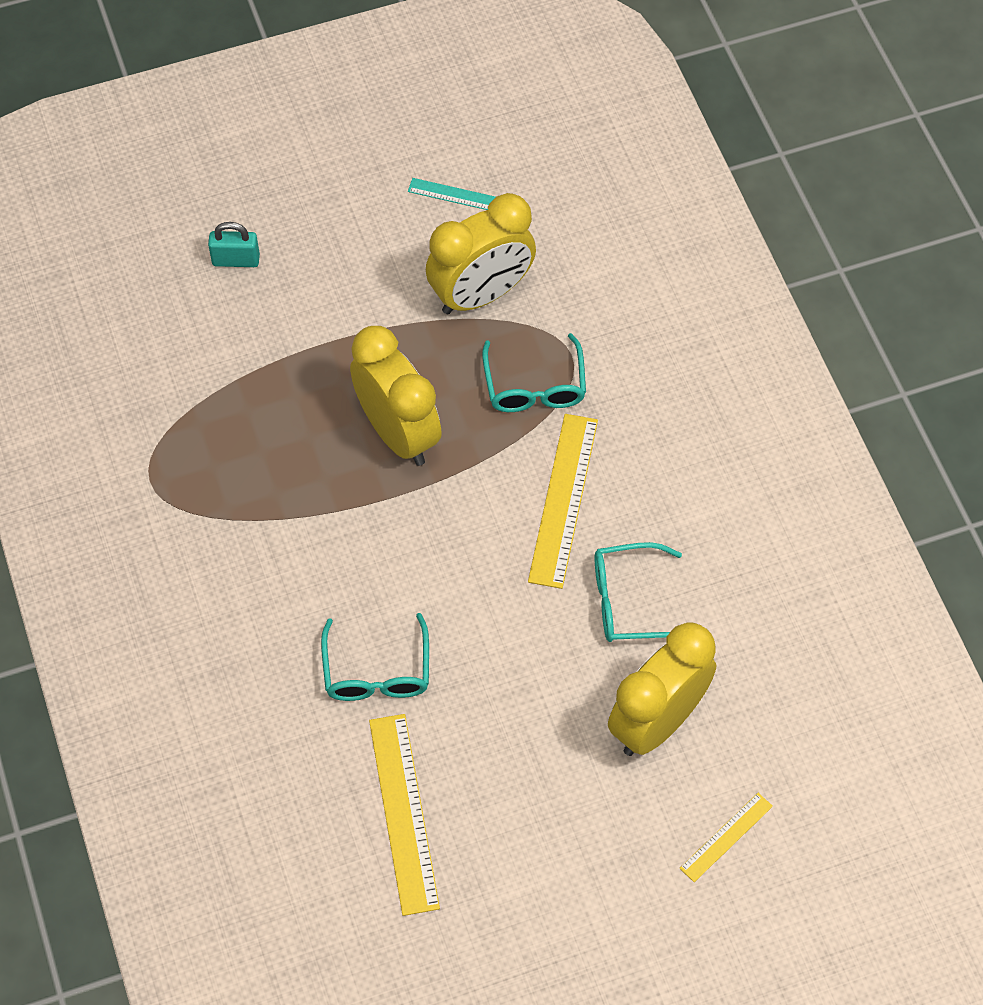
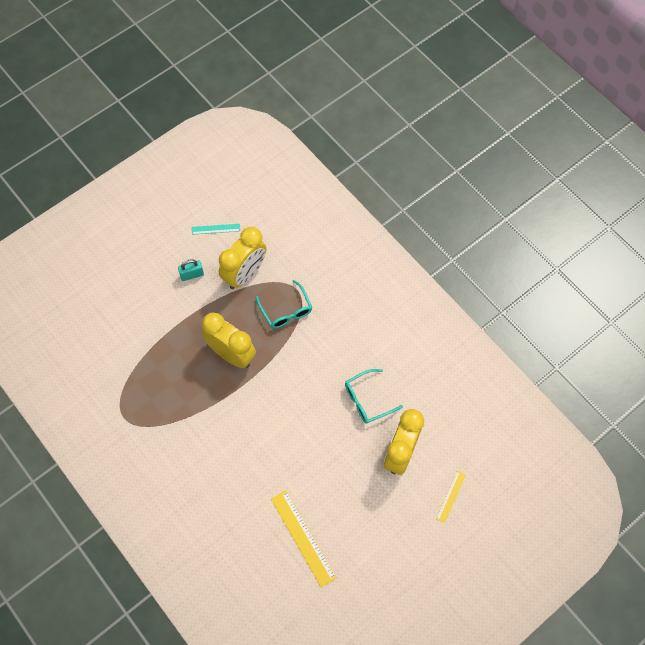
camera: 20 degrees left, 5 degrees up
turquoise padlock [208,222,260,267] -> turquoise padlock moved to [178,259,204,281]
turquoise glasses [321,613,429,701] -> none
yellow ruler [528,414,598,589] -> none

